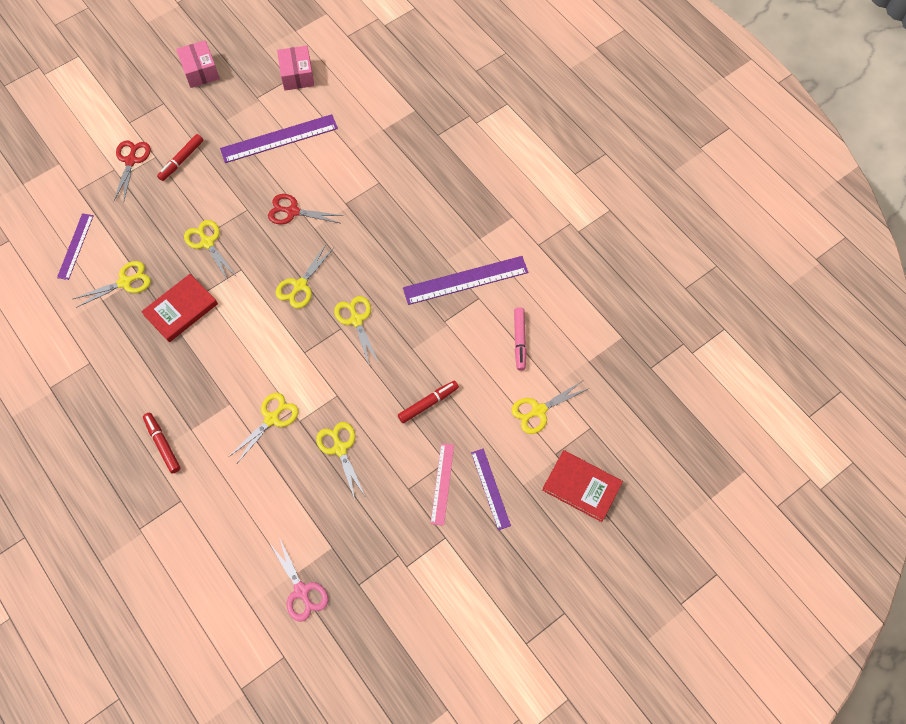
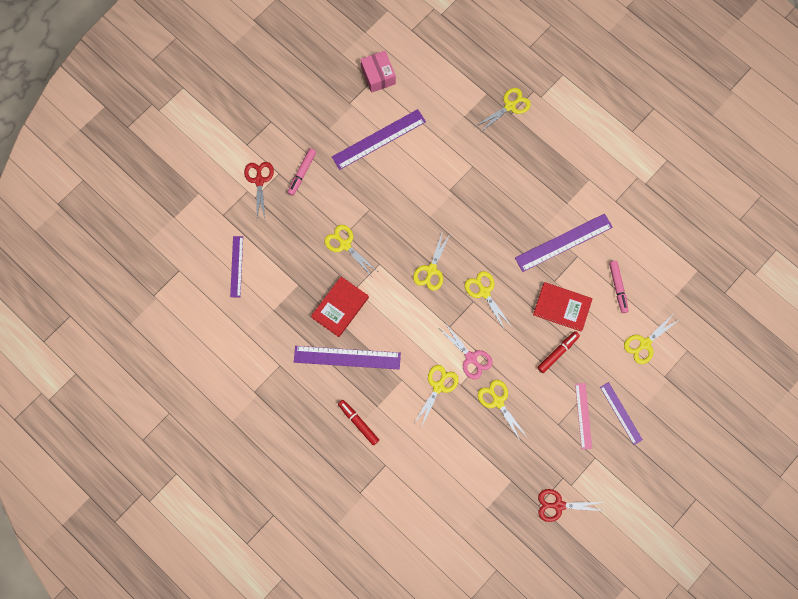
camera: 10 degrees left, 10 degrees up
yellow scissors [73,261,151,308] -> yellow scissors moved to [476,88,531,132]
red marker [157,134,203,181] -> pink marker [287,148,316,196]
pink box [176,40,220,88] -> none
red scissors [268,194,344,224] -> red scissors moved to [538,489,603,522]
pink scissors [270,537,328,622] -> pink scissors moved to [440,323,493,379]
red book [542,450,623,522] -> red book moved to [533,282,592,331]
none -> purple ruler [294,346,401,369]

